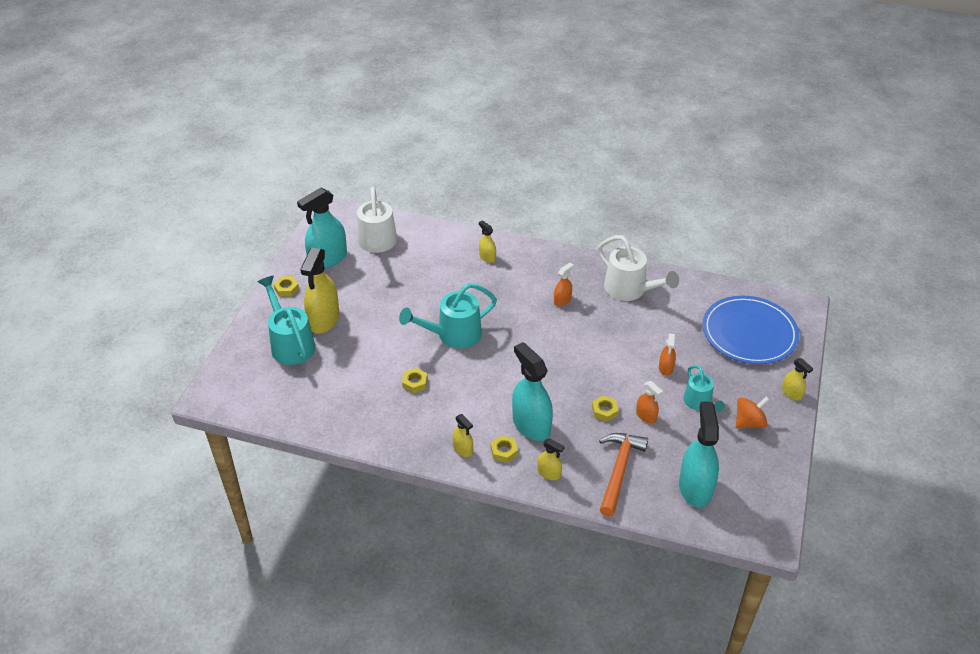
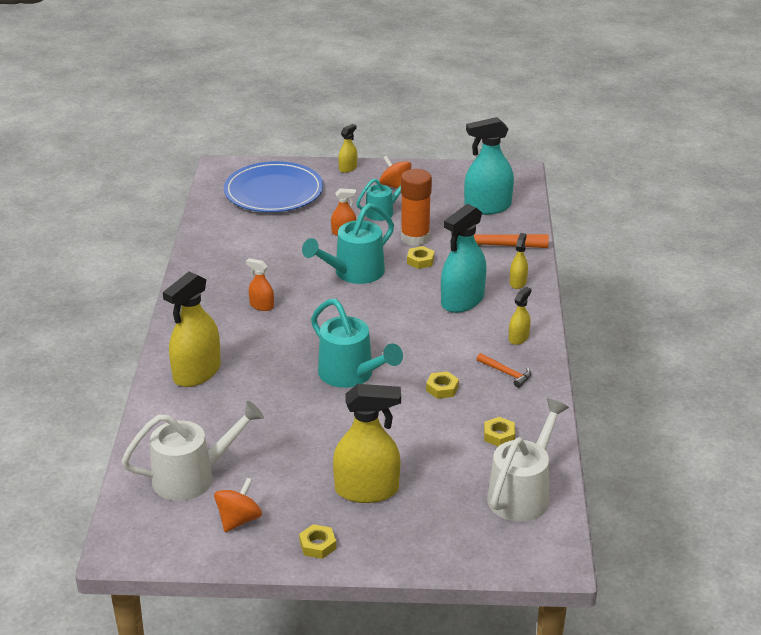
camera: 105 degrees left, 10 degrees down
turquoise watering can [258,276,315,365] -> turquoise watering can moved to [302,203,394,284]
turquoise spray bottle [297,188,347,269] -> orange spinning top [214,477,262,532]
yellow spray bottle [479,220,496,263] -> yellow spray bottle [163,271,221,387], size x2.03
yellow nut [490,435,518,463] -> yellow nut moved to [484,417,515,447]
white watering can [597,235,679,301] -> white watering can moved to [487,398,569,522]
orange spray bottle [636,381,663,423] -> orange glue stick [401,169,432,246]
none -> orange hammer [477,353,531,388]

